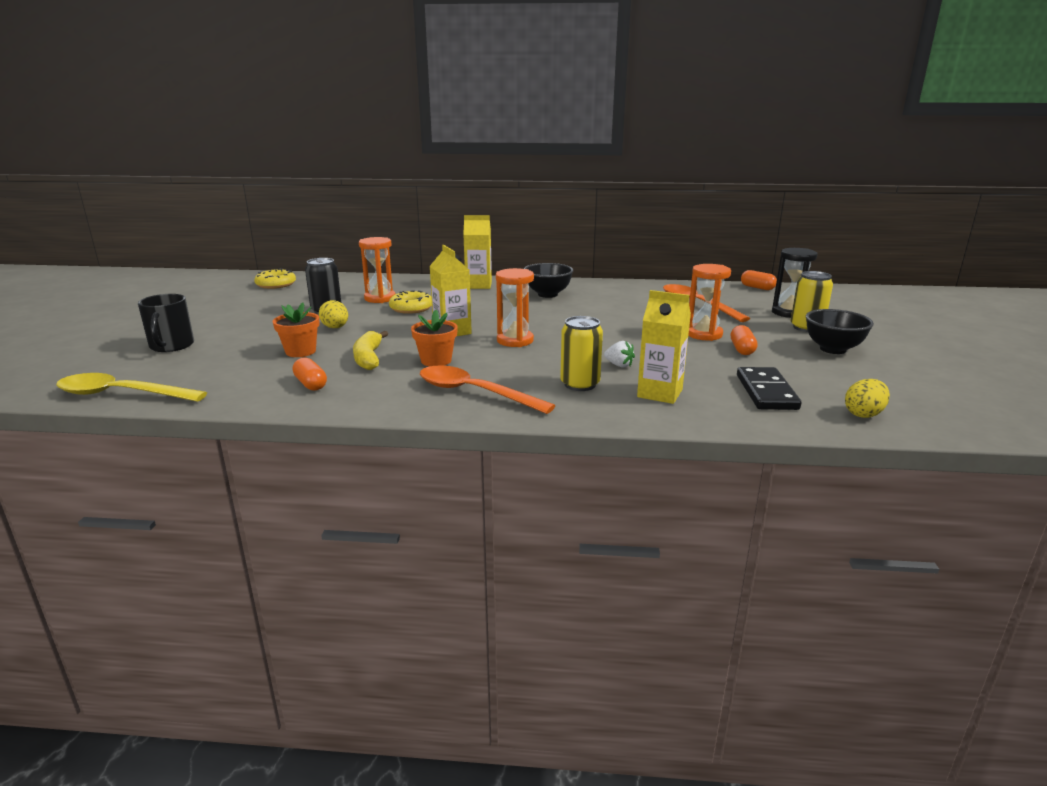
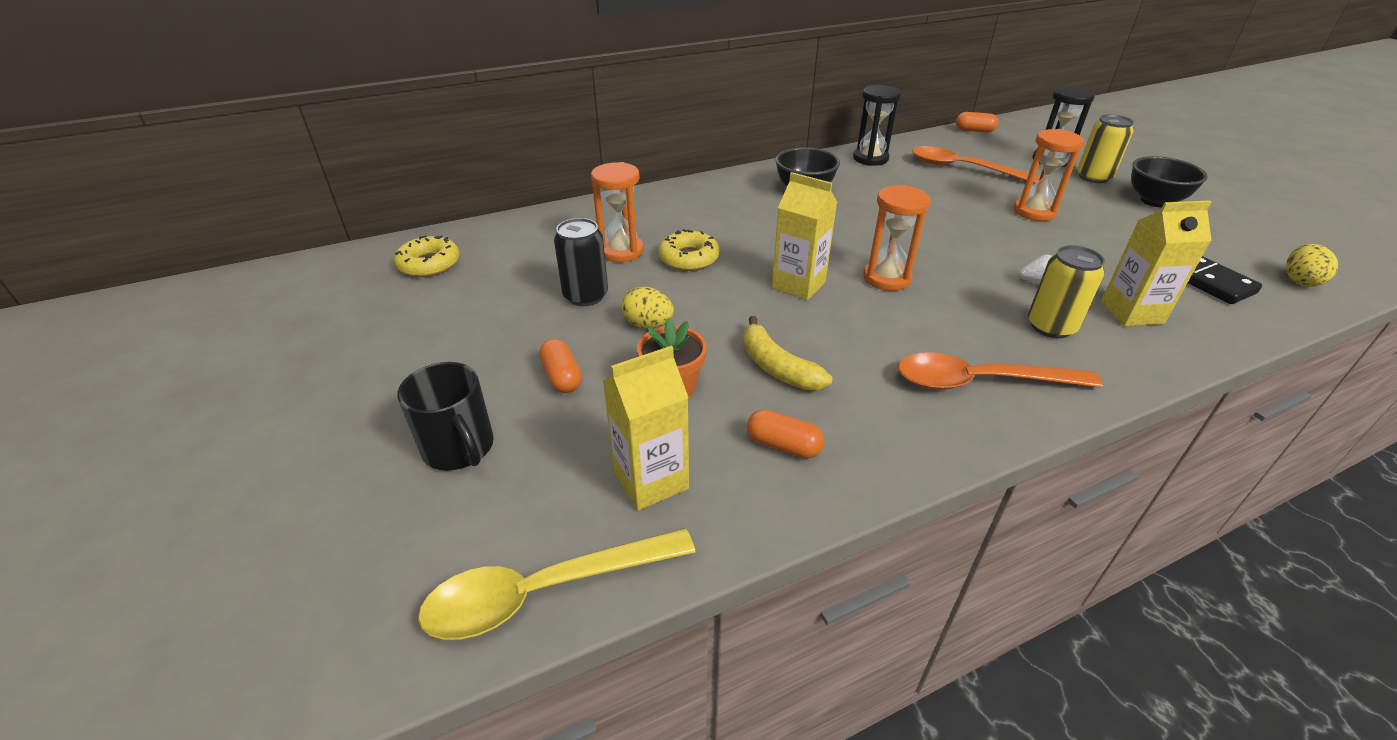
camera: 30 degrees left, 15 degrees up
orange flower pot [411,310,458,367] -> none
yellow carton [463,215,492,289] -> yellow carton moved to [603,346,689,511]
orange capsule [731,325,757,355] -> orange capsule moved to [539,339,582,393]
none -> black hourglass [853,85,901,166]

